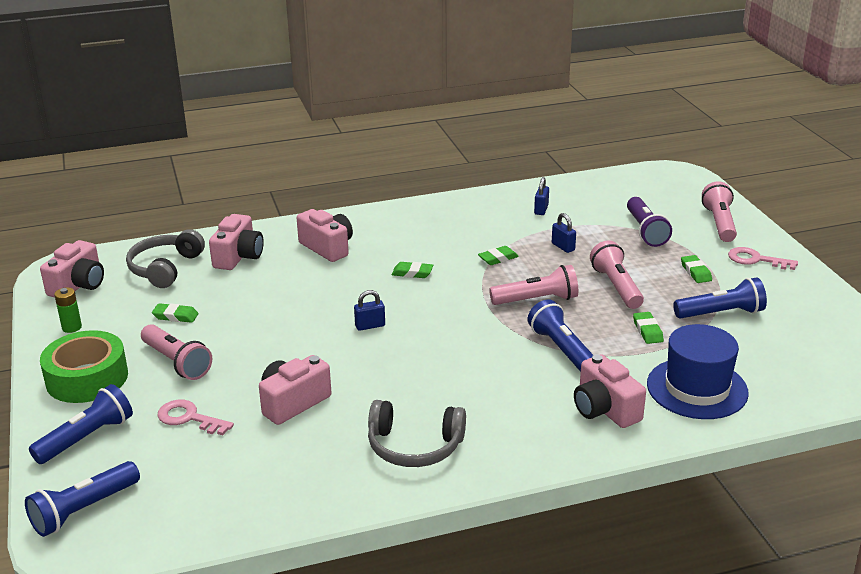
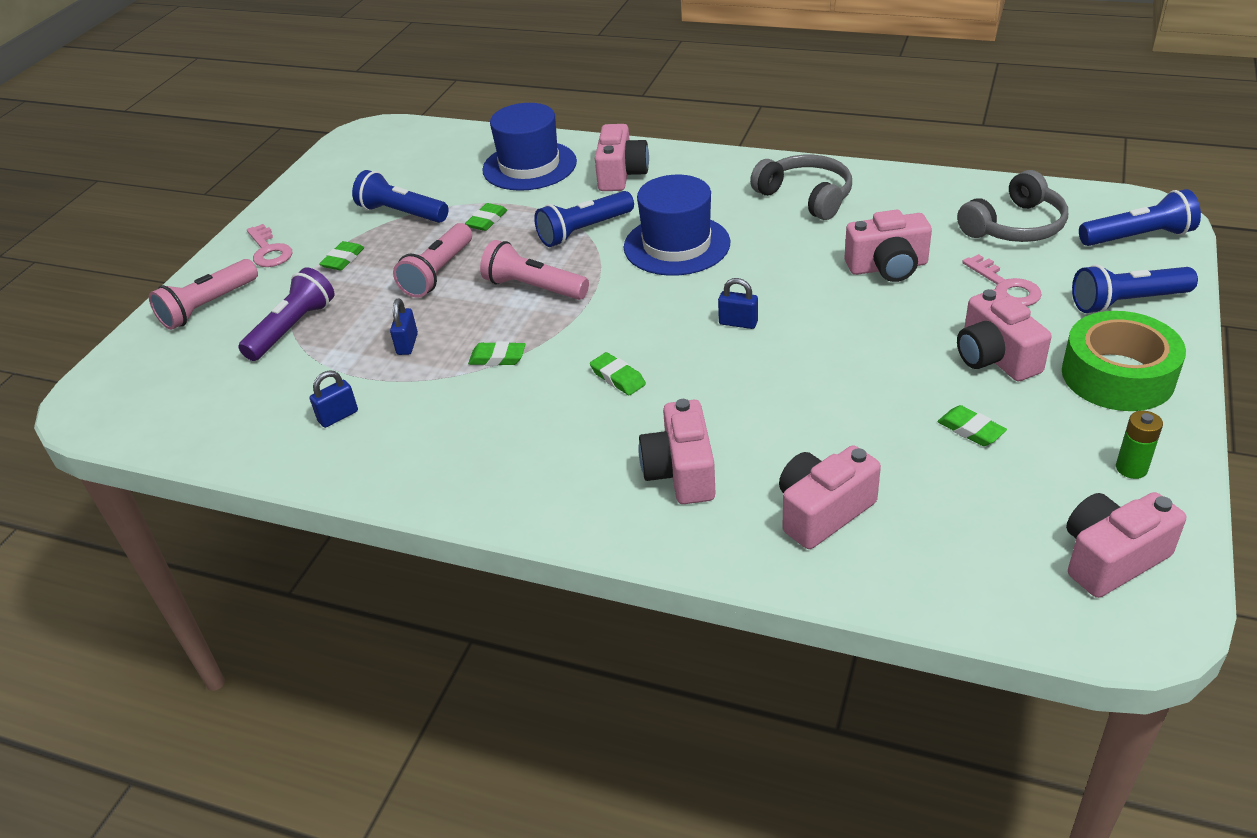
camera: 140 degrees left, 10 degrees up
grey headphones [126,229,205,288] -> grey headphones moved to [957,170,1068,242]
pink flashlight [141,324,212,380] -> pink camera [957,289,1052,381]
blue flashlight [528,299,593,372] -> blue flashlight turned 45 degrees clockwise [534,191,634,247]
none -> blue hat [624,175,730,276]

